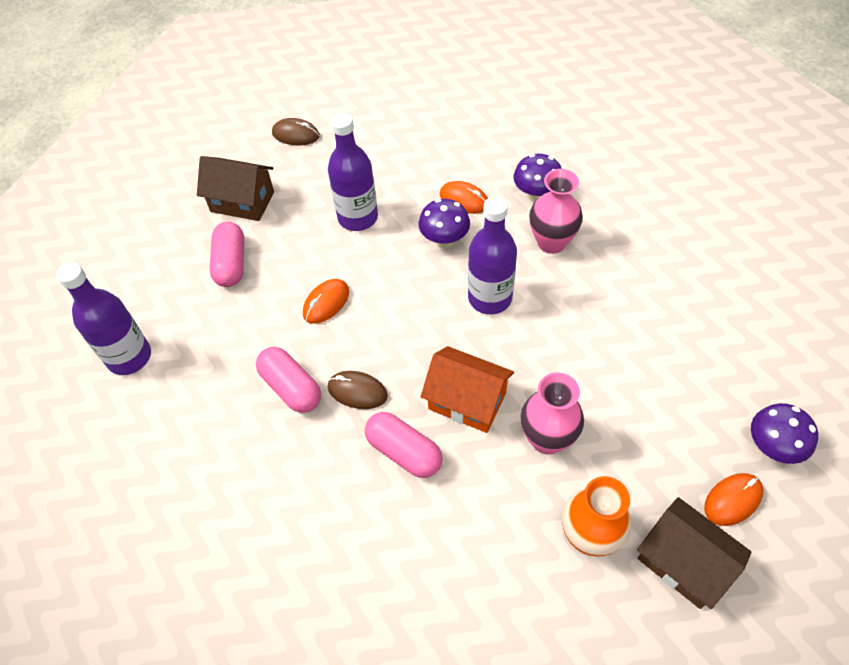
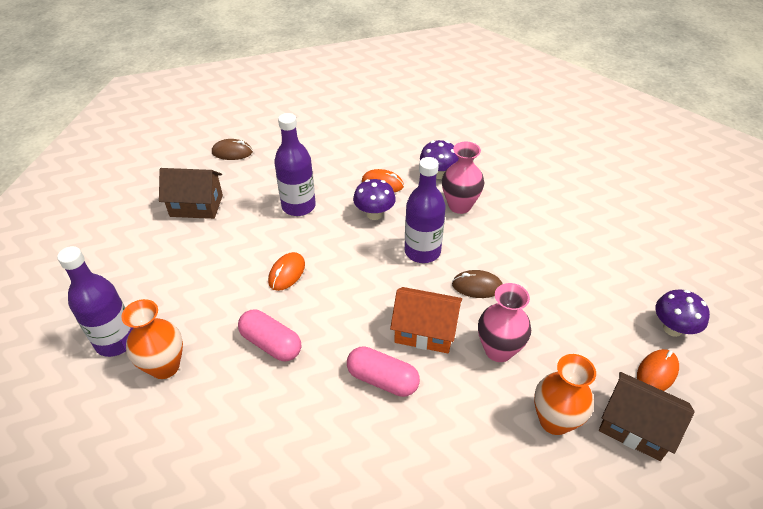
camera: 15 degrees left, 10 degrees down
pink capsule [210,222,244,287] -> none
brown mouse [328,371,388,409] -> brown mouse moved to [452,270,502,298]
none -> orange vase [121,299,183,379]

